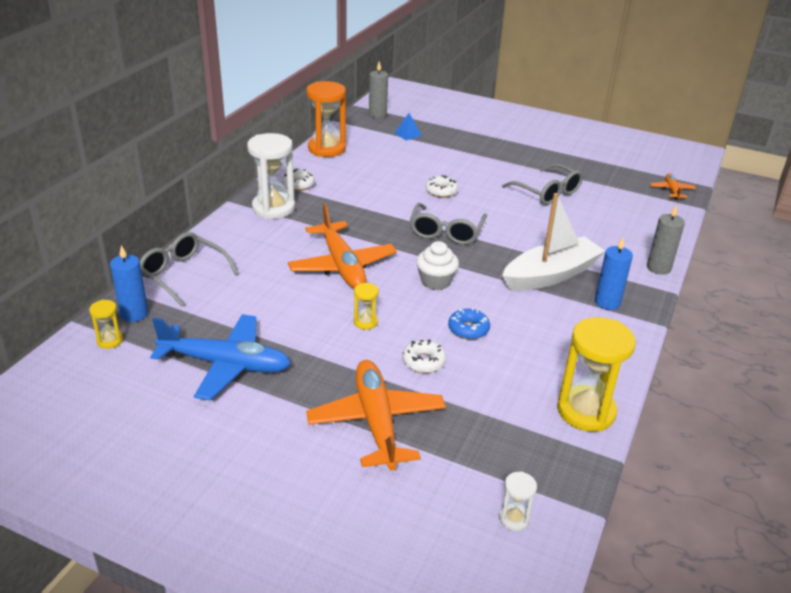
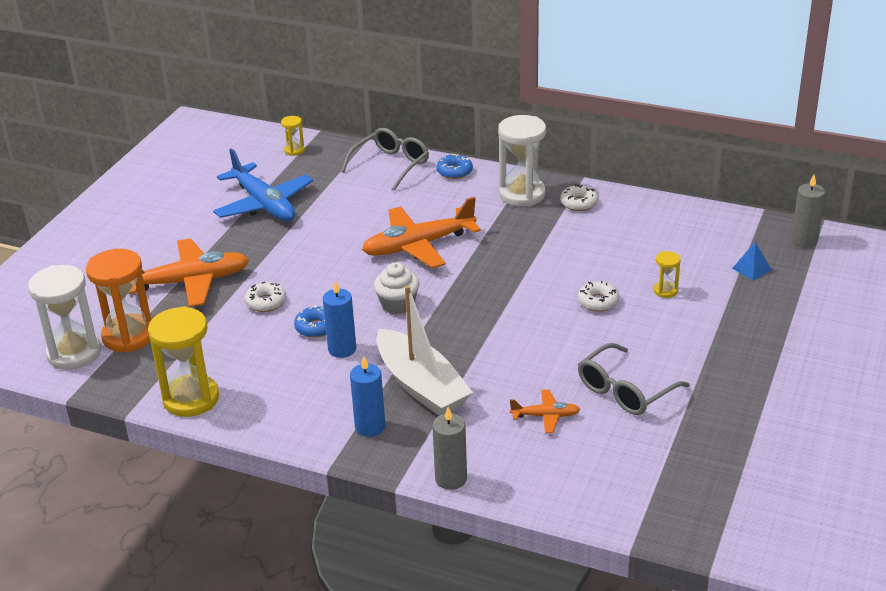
camera: 90 degrees right, 0 degrees up
blue candle [110,245,148,322] -> blue candle moved to [323,280,356,358]
blue plane [150,314,291,400] -> blue plane turned 45 degrees counterclockwise [213,148,313,221]
orange hourglass [306,81,346,157] -> orange hourglass moved to [86,249,151,353]
yellow hourglass [354,283,379,330] -> yellow hourglass moved to [654,251,681,298]
grey glasses [410,203,487,245] -> none
white hourglass [499,471,537,531] -> white hourglass [28,265,101,370], size x2.15
orange plane [650,173,696,200] -> orange plane moved to [510,390,580,433]
none -> blue donut [436,153,473,179]

